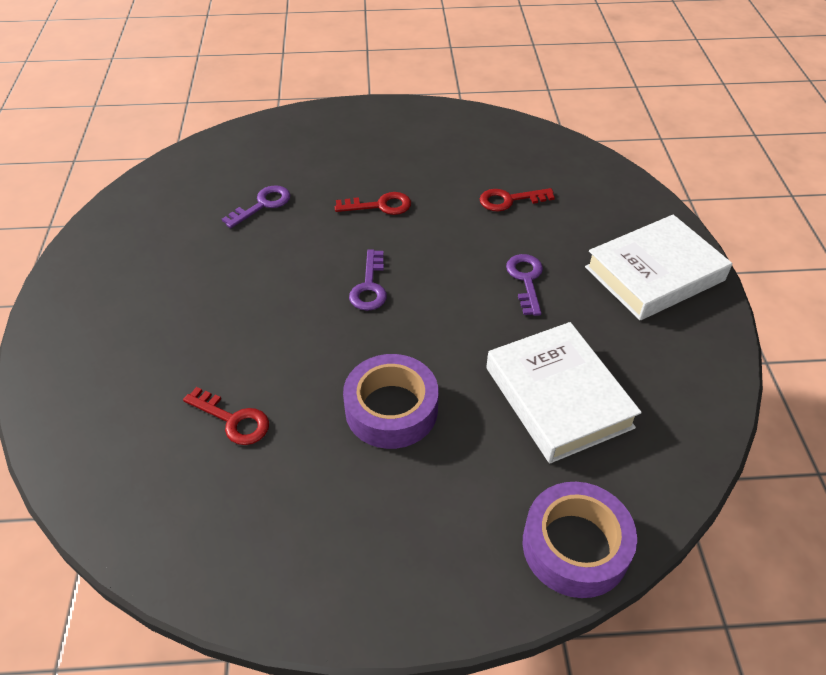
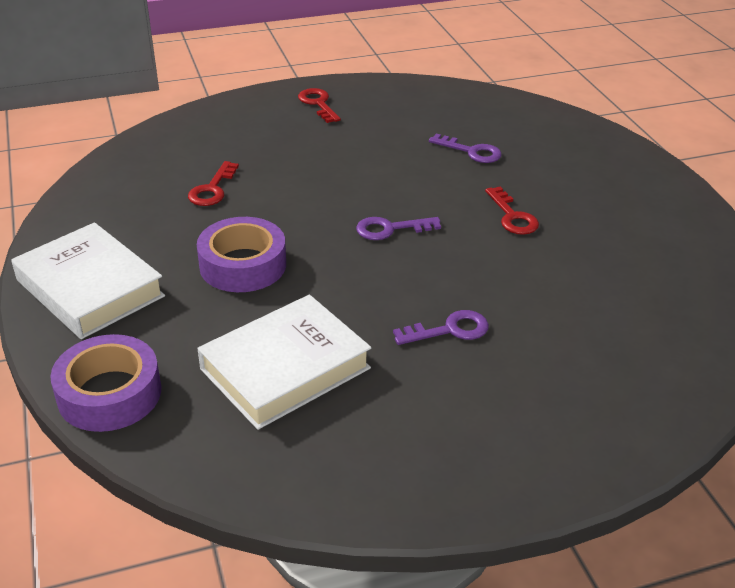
camera: 75 degrees right, 10 degrees down
red key [480,188,555,212] -> red key moved to [298,88,341,123]
white book [585,215,732,320] -> white book moved to [11,222,165,339]

